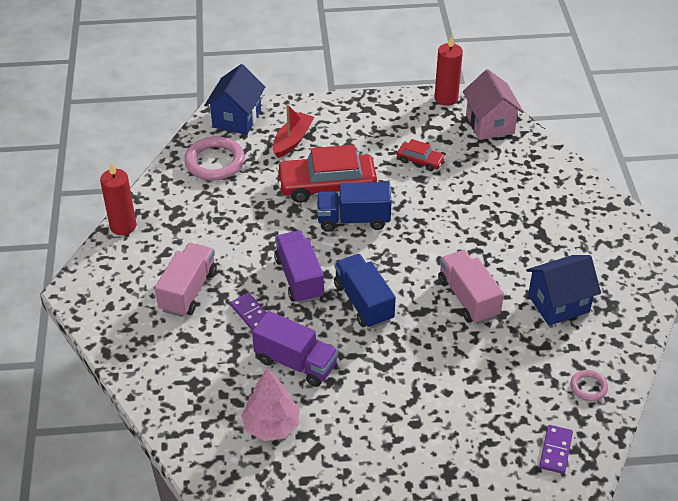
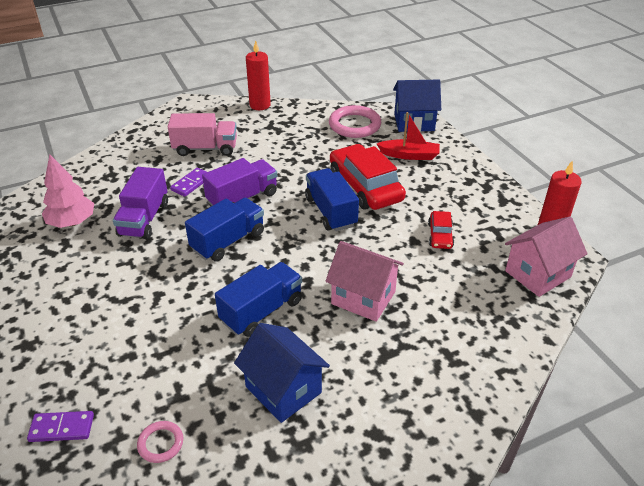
camera: 70 degrees right, 5 degrees down
pink truck [438,250,504,324] -> blue truck [215,262,302,337]
none -> pink house [325,241,404,322]

